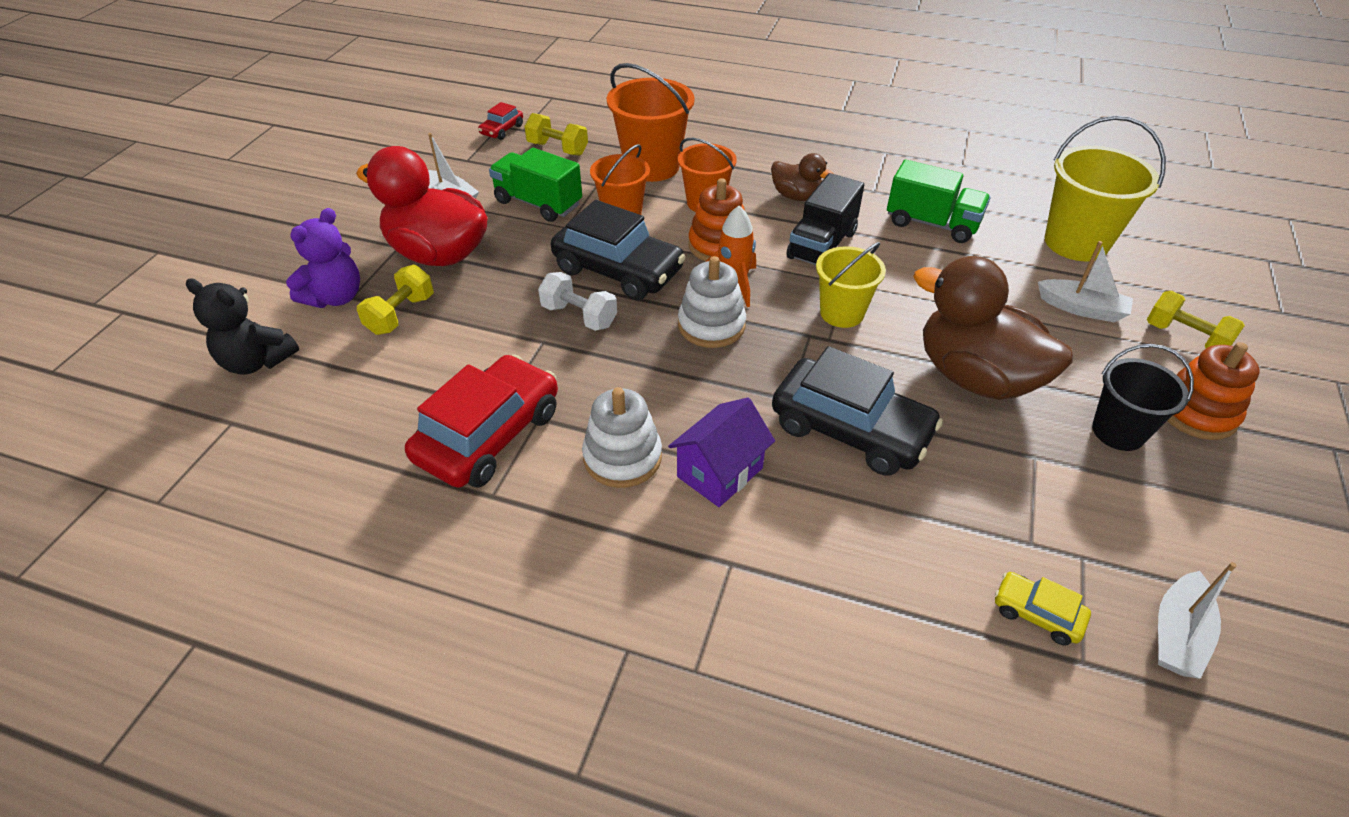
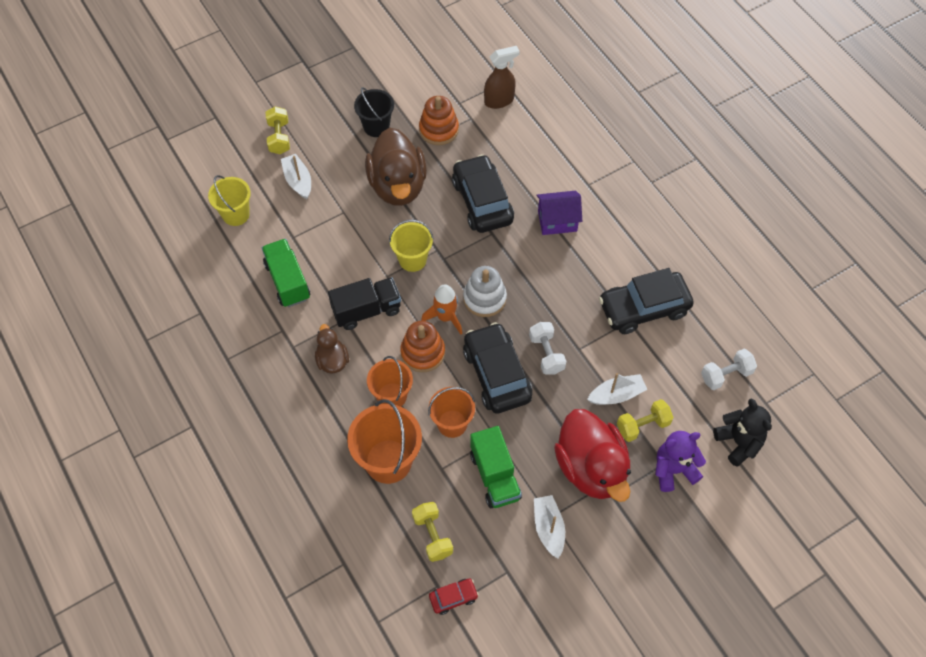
camera: 140 degrees left, 15 degrees up
red car [405,355,558,488] -> black car [599,268,694,334]
white stacking toy [582,387,662,488] -> none
yellow car [995,572,1091,646] -> brown spray bottle [484,46,520,109]
yellow bucket [1045,116,1166,261] -> yellow bucket [208,175,251,226], size x0.65
white boat [1158,562,1237,679] -> white boat moved to [587,373,648,405]
orange stacking toy [1168,342,1260,440] -> orange stacking toy moved to [419,96,459,145]
none -> white dumbbell [701,349,757,390]

